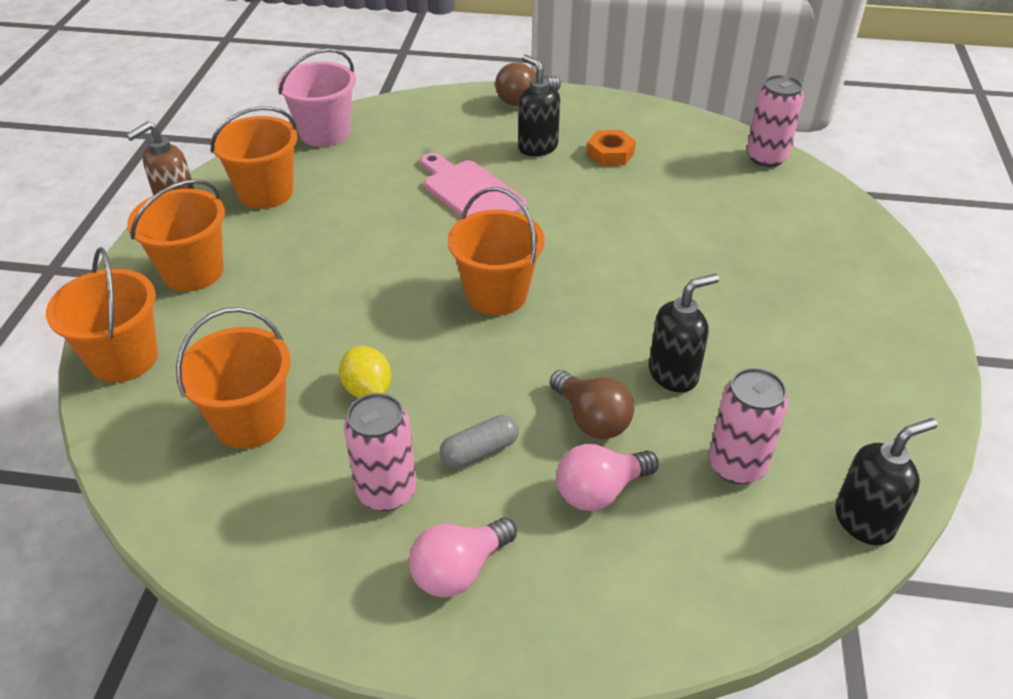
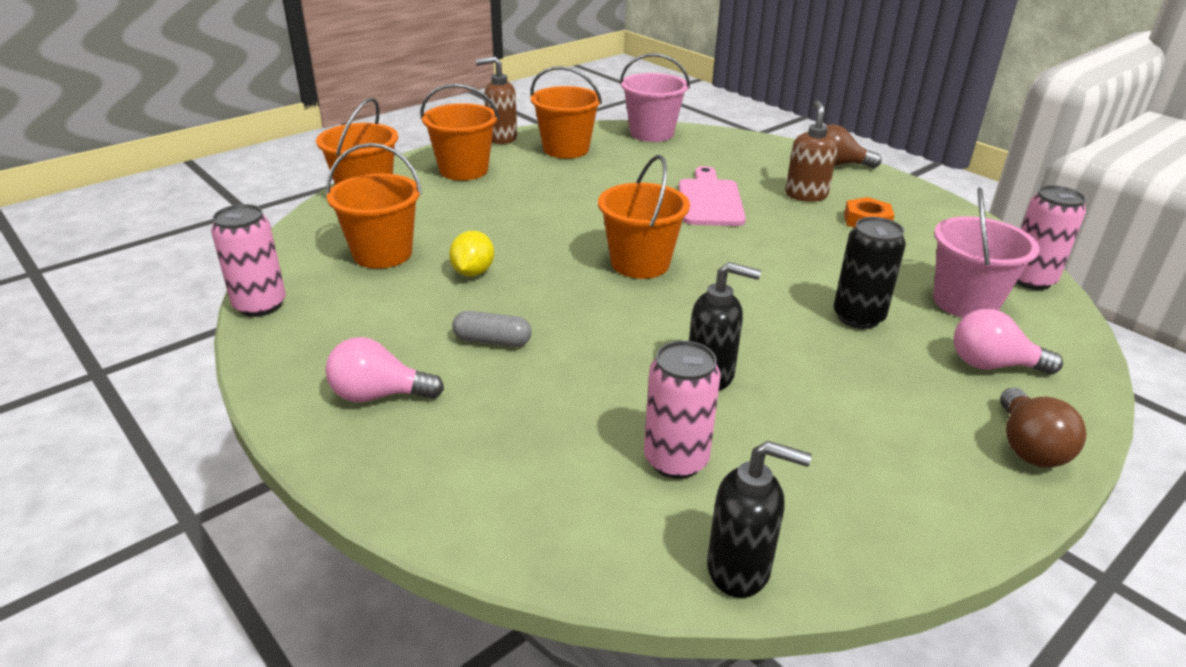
camera: 40 degrees right, 10 degrees down
pink can [344,393,417,511] -> pink can moved to [211,204,286,317]
black soap dispenser [518,55,560,156] -> brown soap dispenser [785,101,837,202]
brown light bulb [550,370,634,439] -> brown light bulb moved to [1000,388,1087,468]
pink light bulb [556,444,659,511] -> pink light bulb moved to [953,309,1063,374]
none -> black can [833,217,906,329]
none -> pink bucket [933,188,1039,318]

